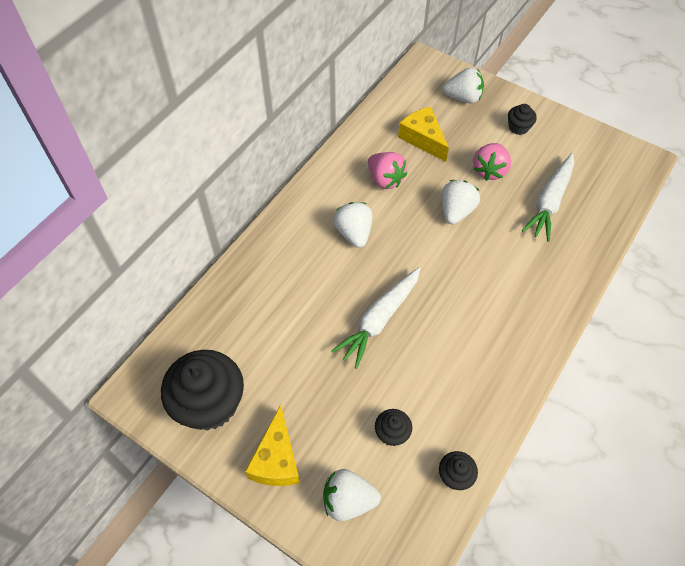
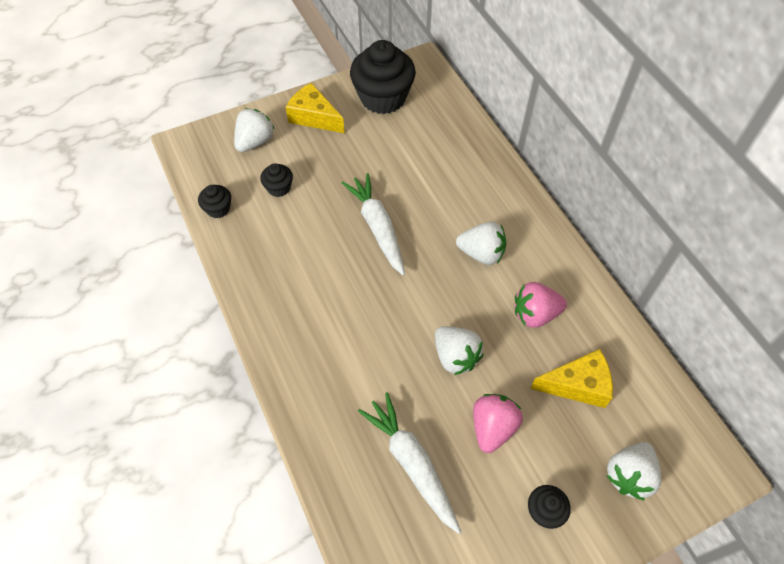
camera: 120 degrees right, 0 degrees up
pink strawberry [473,143,511,181] -> pink strawberry turned 60 degrees clockwise [473,394,523,453]

